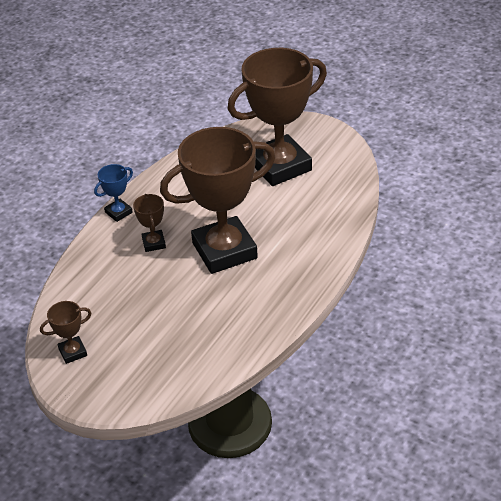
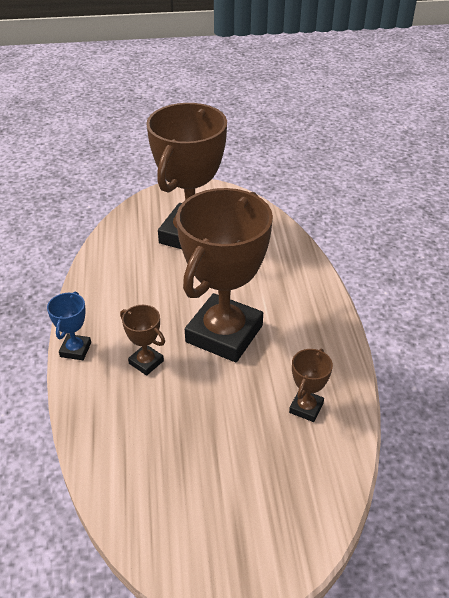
camera: 40 degrees left, 0 degrees up
brown trophy [40,301,92,364] -> brown trophy moved to [289,349,333,422]

